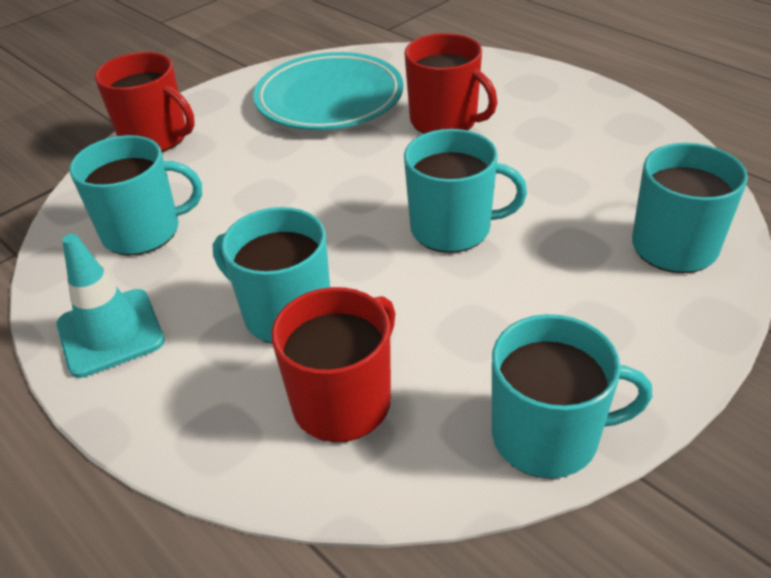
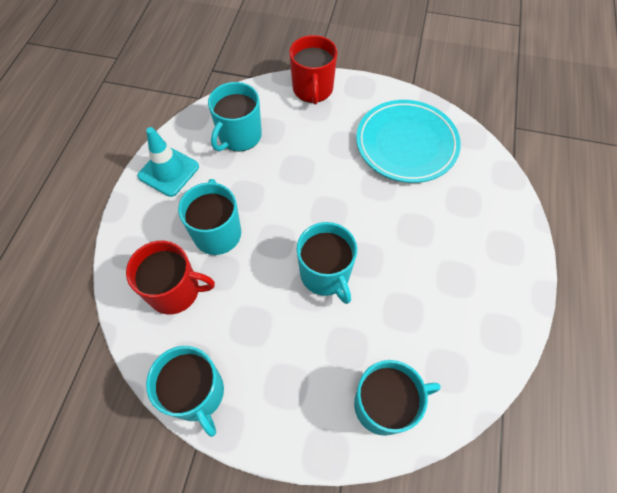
camera: 55 degrees right, 20 degrees up
turquoise mug [69,135,202,256] -> turquoise mug turned 75 degrees clockwise [208,82,262,152]
red mug [404,33,497,134] -> none

